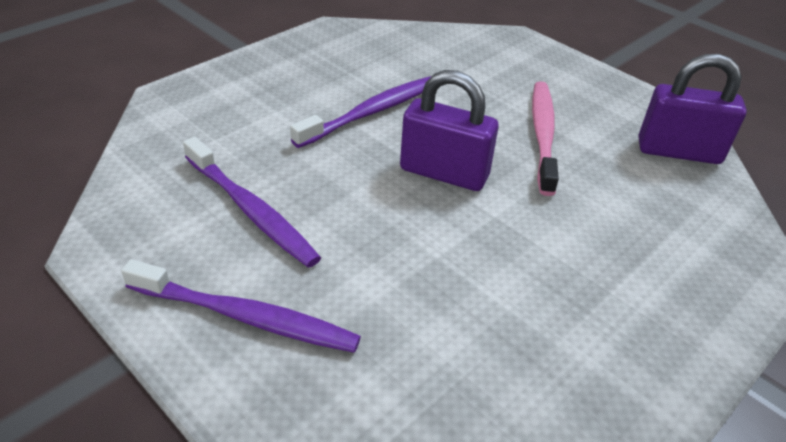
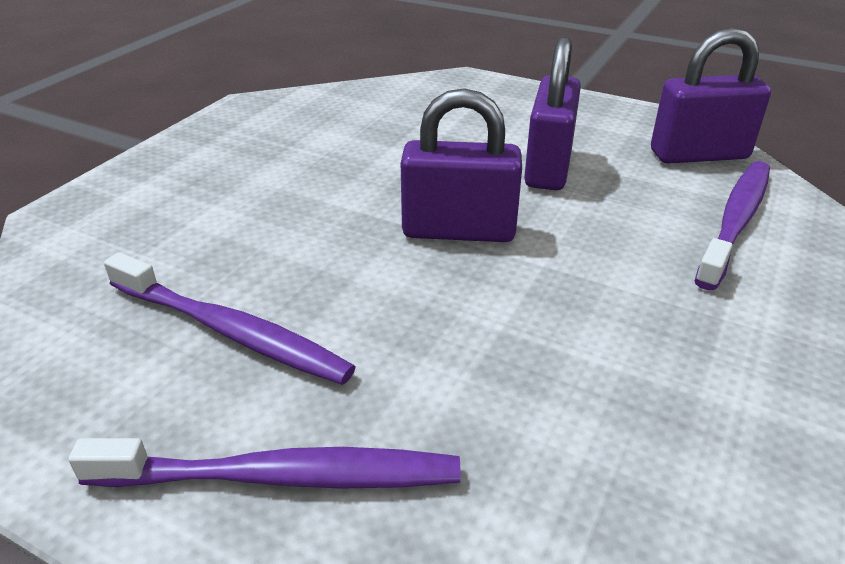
camera: 15 degrees left, 5 degrees down
purple toothbrush [290,76,430,148] -> purple toothbrush moved to [694,161,770,290]
pink toothbrush [532,81,559,196] -> purple padlock [524,36,581,190]

